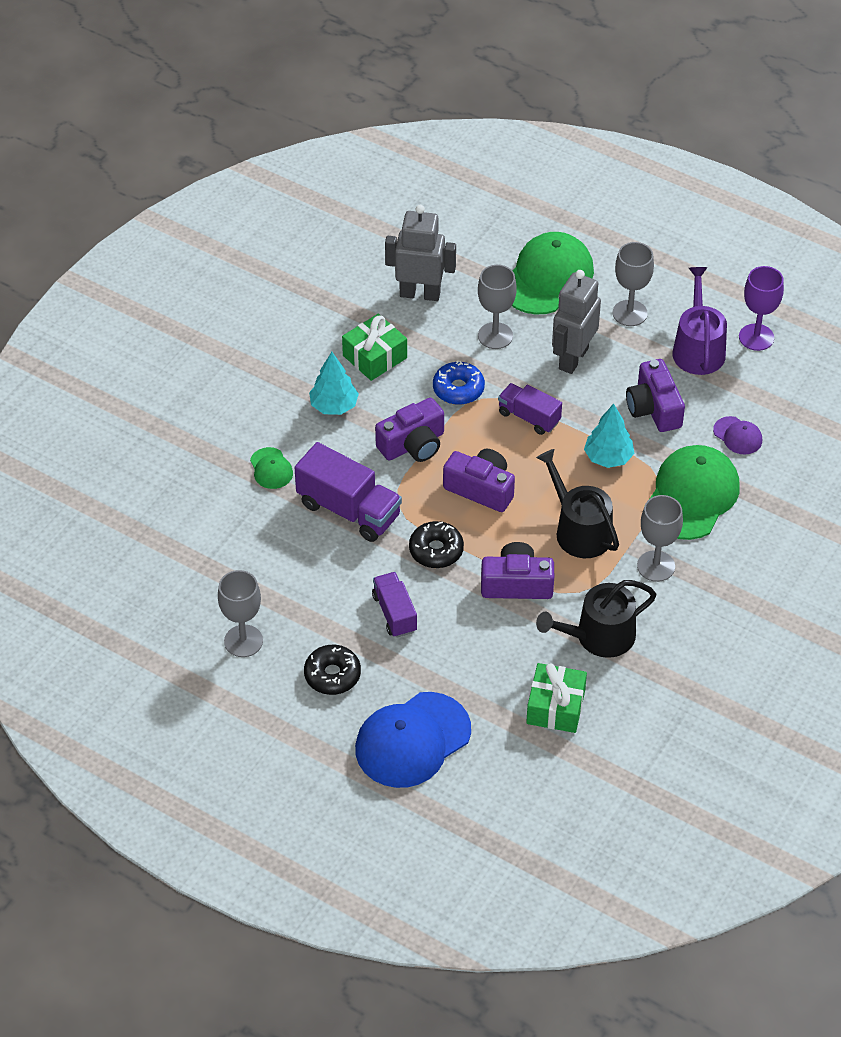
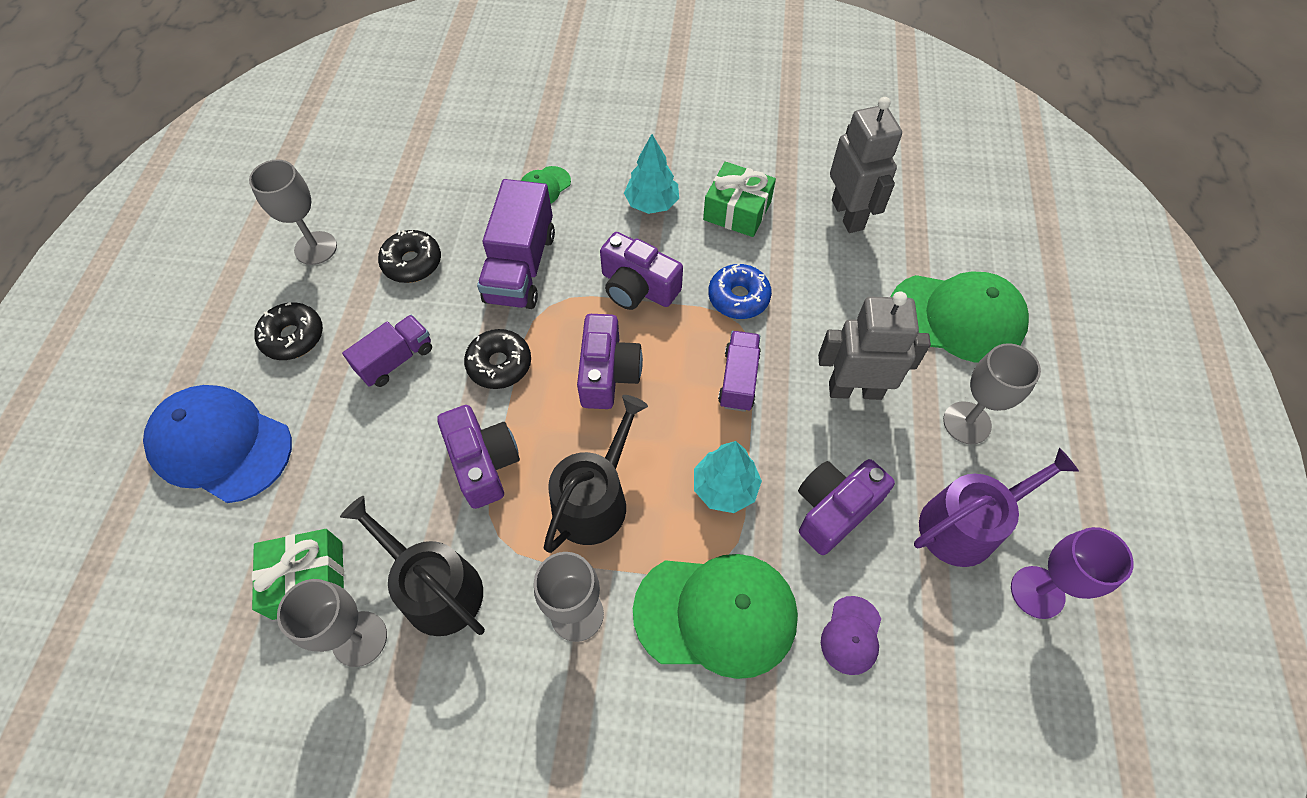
camera: 65 degrees right, 10 degrees up
grey goblet [478,265,517,349] -> grey goblet moved to [277,579,387,667]
none -> black donut [378,230,441,283]

